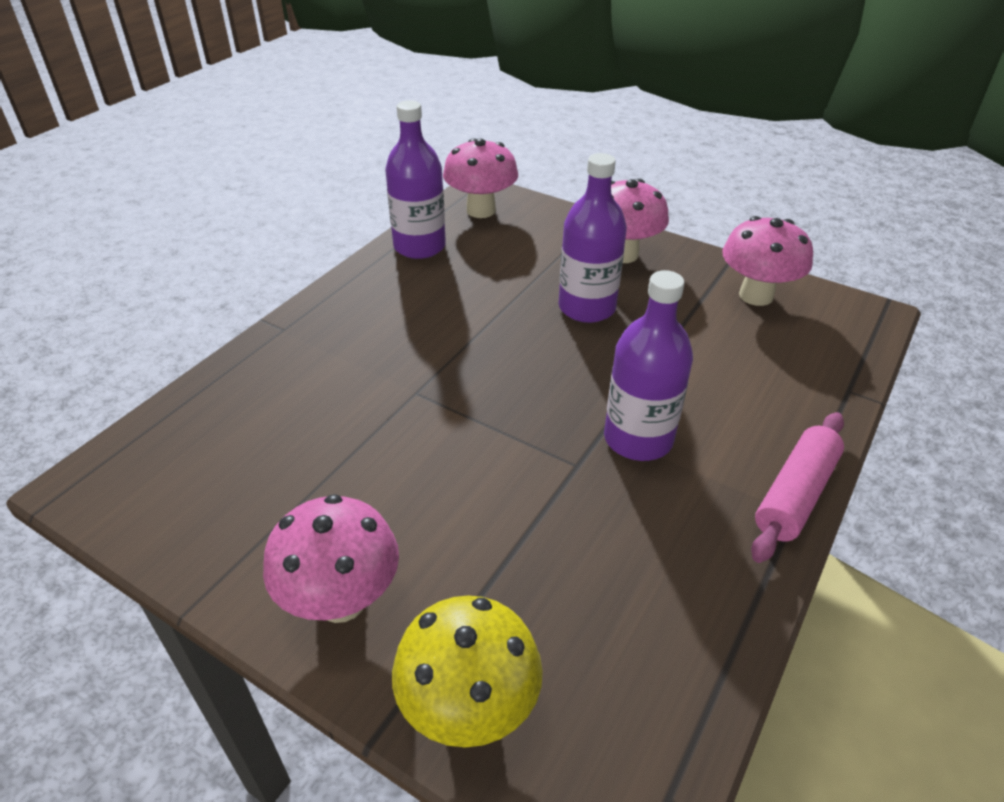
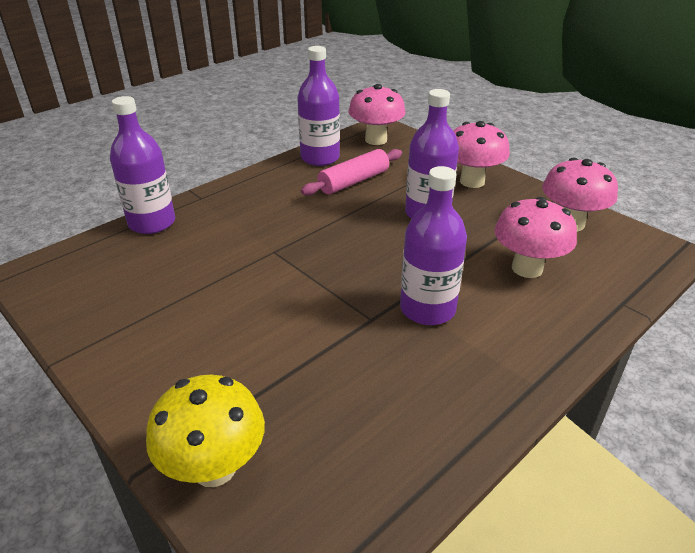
camera: 15 degrees right, 5 degrees down
pink mushroom [263,494,399,623] -> pink mushroom moved to [494,197,577,278]
pink rolling pin [751,412,844,563] -> pink rolling pin moved to [301,149,402,195]
none -> purple bottle [110,96,175,234]

